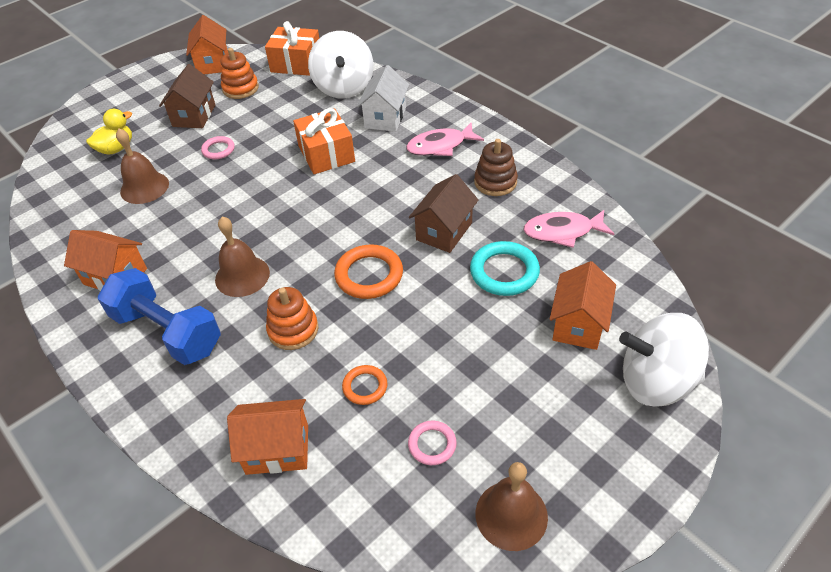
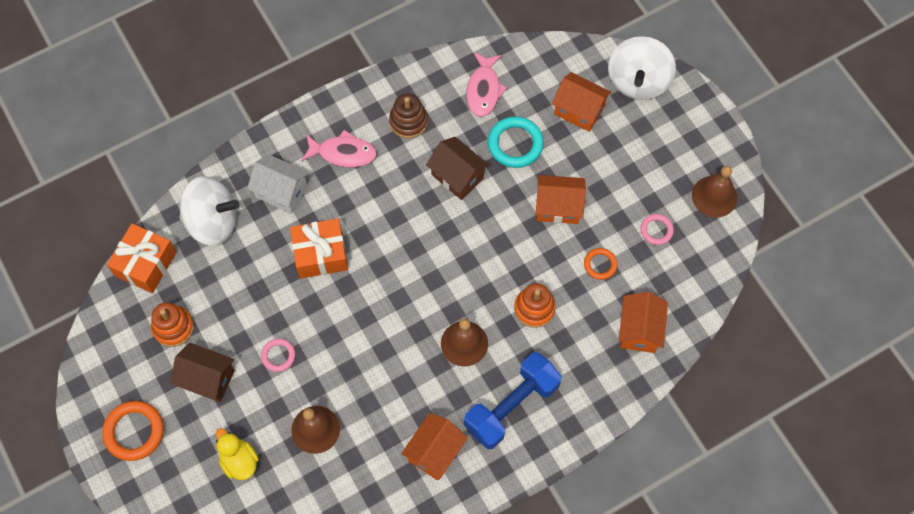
camera: 80 degrees left, 20 degrees up
orange house [186,15,228,74] -> orange house moved to [536,175,586,224]
orange ring [334,244,403,299] -> orange ring moved to [102,401,164,461]
pink fish [406,122,484,156] -> pink fish turned 75 degrees counterclockwise [301,130,377,167]

